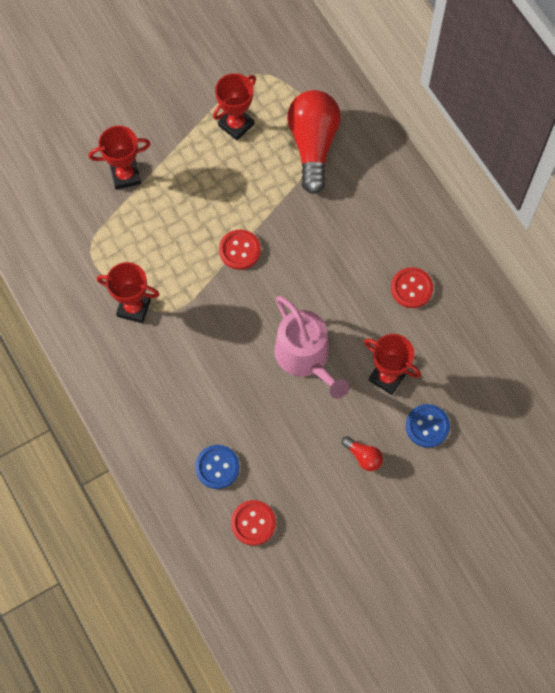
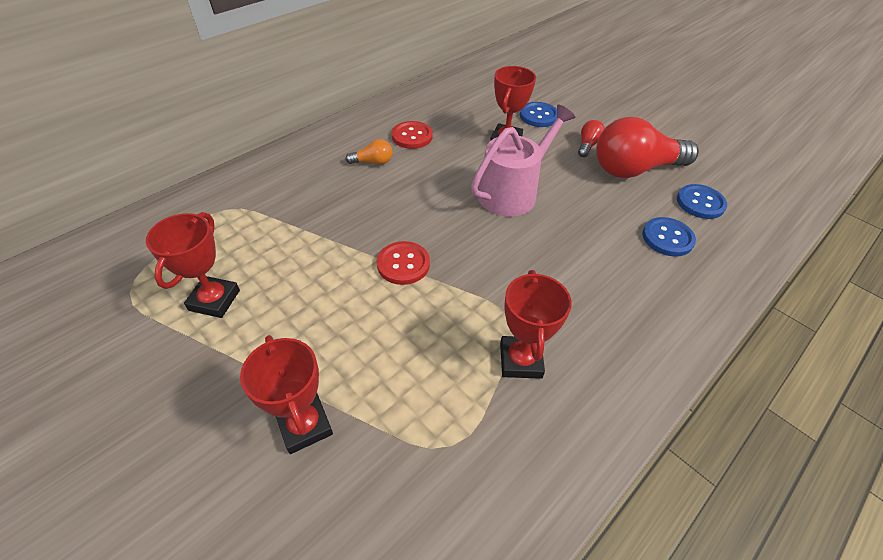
camera: 105 degrees left, 20 degrees down
red trophy [213,73,256,141] -> red trophy turned 75 degrees clockwise [146,212,240,318]
red button [231,500,276,546] -> blue button [677,184,727,219]
red light bulb [287,90,341,194] -> red light bulb moved to [596,117,699,178]
none -> orange light bulb [346,139,393,165]

